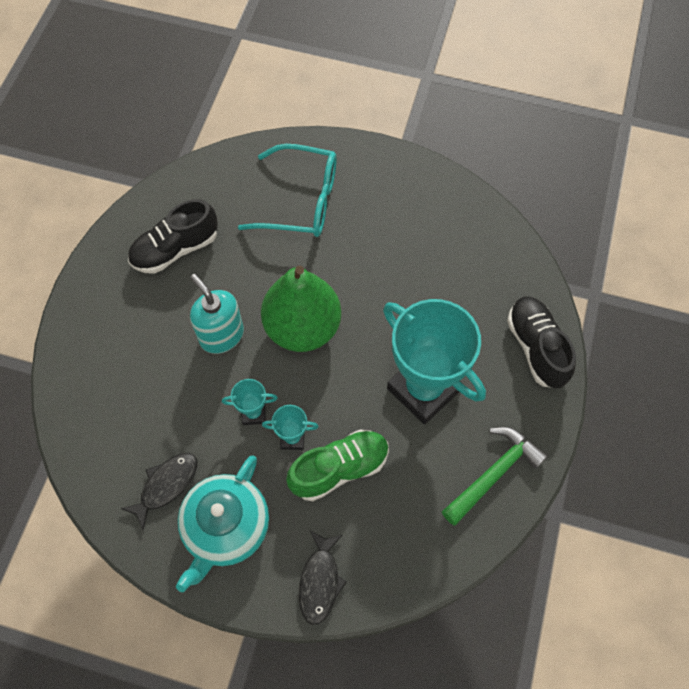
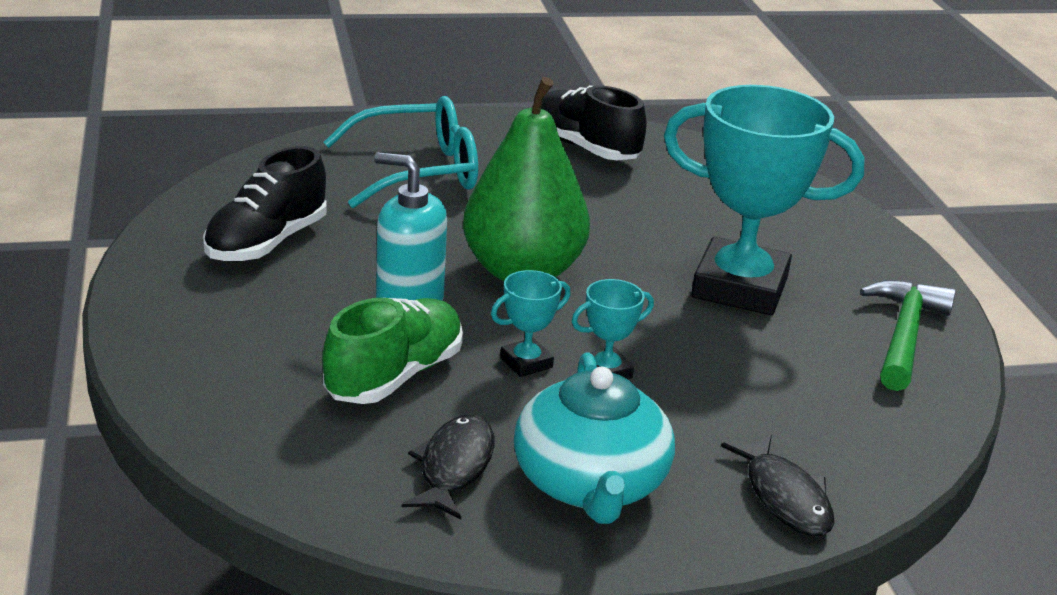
camera: 30 degrees left, 35 degrees down
green shoe [286,429,389,501] -> green shoe moved to [322,298,463,404]
black shoe [507,296,576,388] -> black shoe moved to [541,85,647,160]

